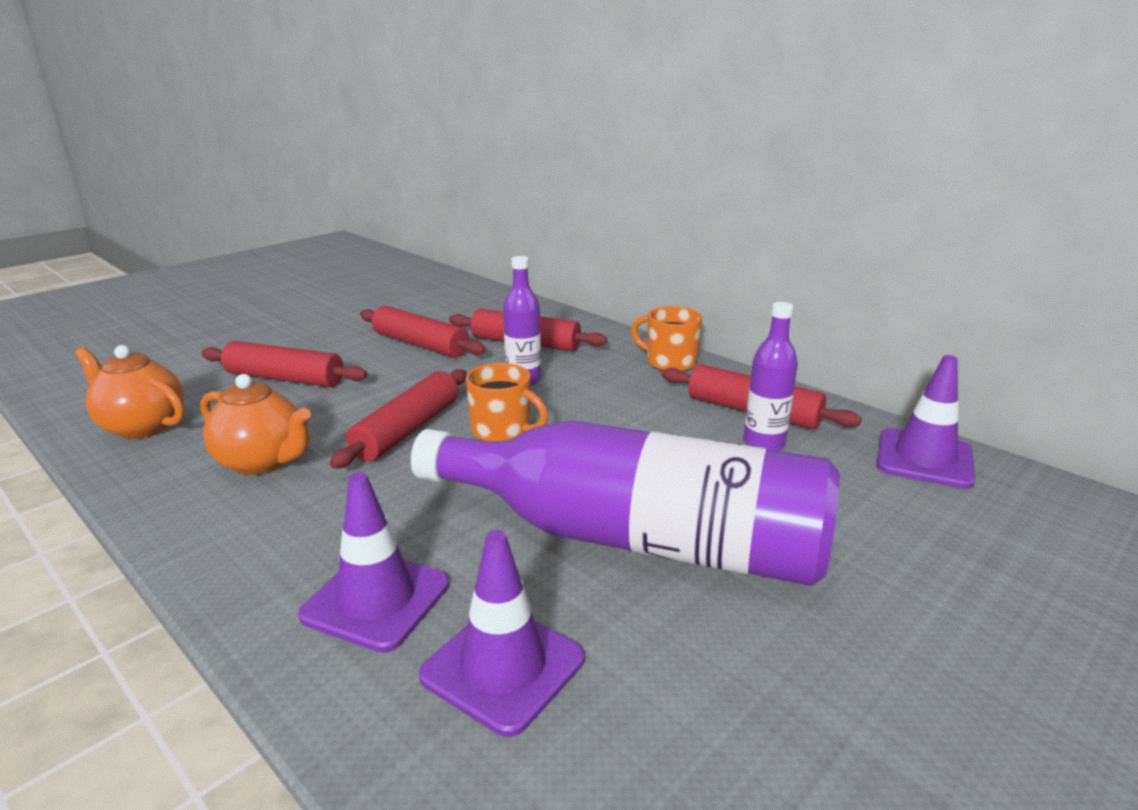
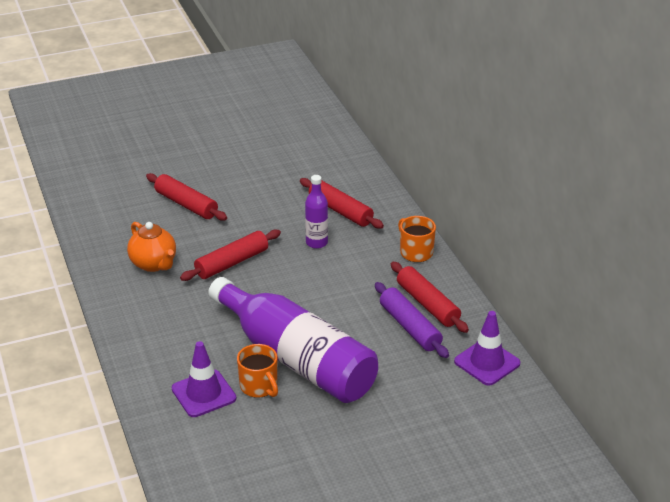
camera: 25 degrees right, 10 degrees up
orange teapot [75,345,185,439] -> none
purple traffic cone [298,472,450,653] -> none
red rolling pin [360,306,486,358] -> none
orange mug [466,363,548,441] -> orange mug moved to [237,344,278,398]
purple bottle [743,302,798,451] -> purple rolling pin [375,282,449,358]

